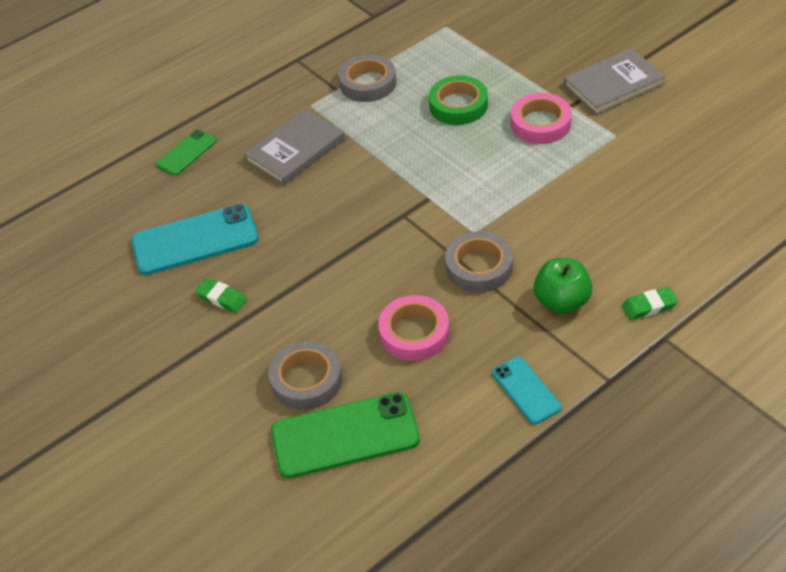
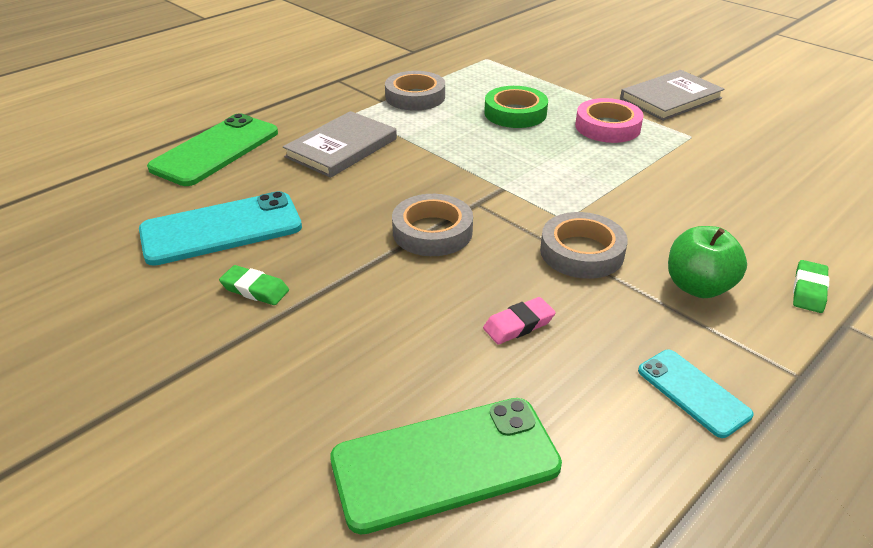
camera: 10 degrees left, 10 degrees down
green phone [156,129,217,176] -> green phone [147,113,278,186], size x1.81
grey tape [268,341,342,410] -> grey tape moved to [392,194,473,256]
pink tape [378,295,450,361] -> pink eraser [483,297,556,344]
green eraser [622,287,678,320] -> green eraser turned 45 degrees counterclockwise [793,260,829,313]

